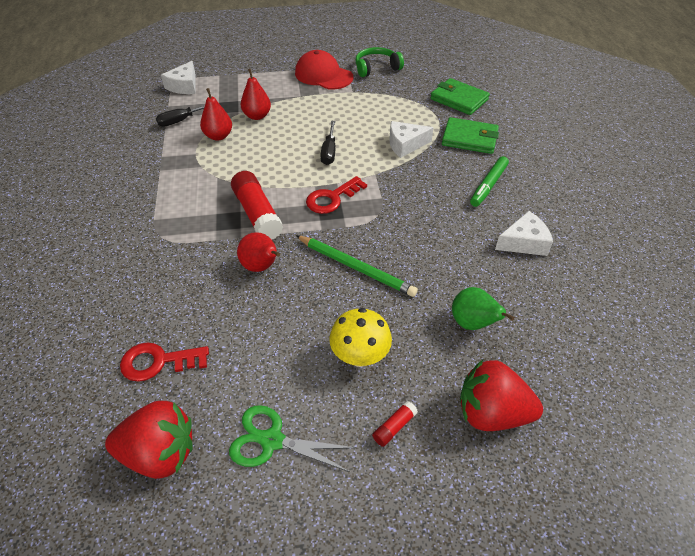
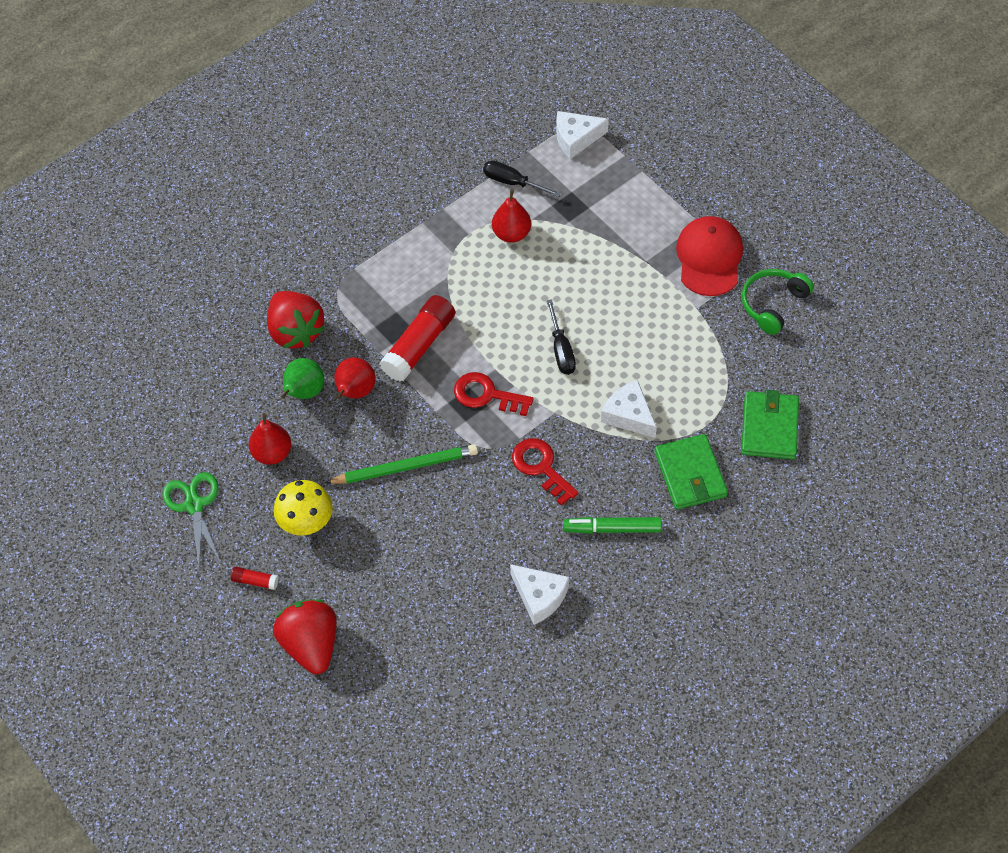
camera: 60 degrees right, 10 degrees up
red strawberry [105,401,193,479] -> red strawberry moved to [267,291,325,348]
red key [120,343,209,382] -> red key moved to [512,438,579,506]
red pear [241,69,271,120] -> red pear moved to [249,413,291,465]
green pencil [295,235,418,297] -> green pencil turned 105 degrees counterclockwise [325,444,478,484]
black screwdriver [320,121,335,165] -> black screwdriver turned 75 degrees counterclockwise [546,299,576,375]
green headphones [355,47,404,77] -> green headphones turned 90 degrees counterclockwise [742,269,814,335]
green pear [452,287,515,330] -> green pear moved to [281,358,324,399]

